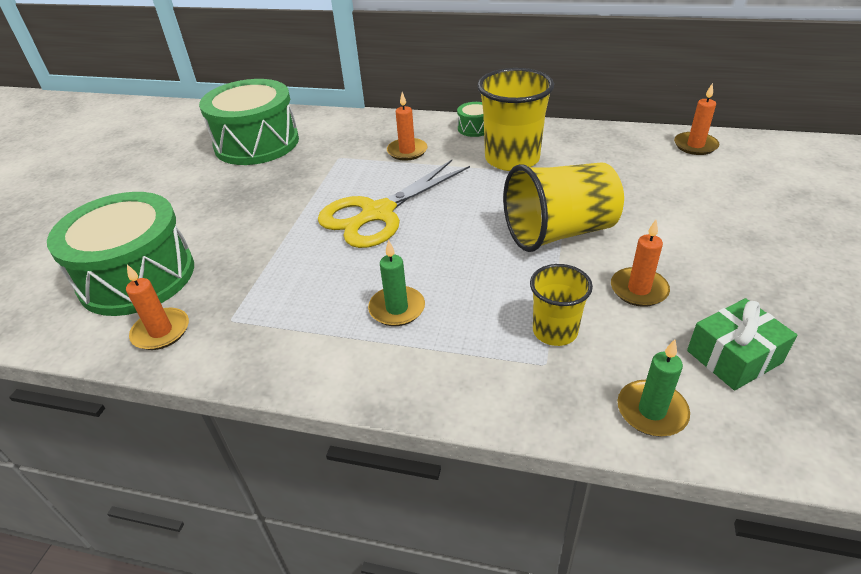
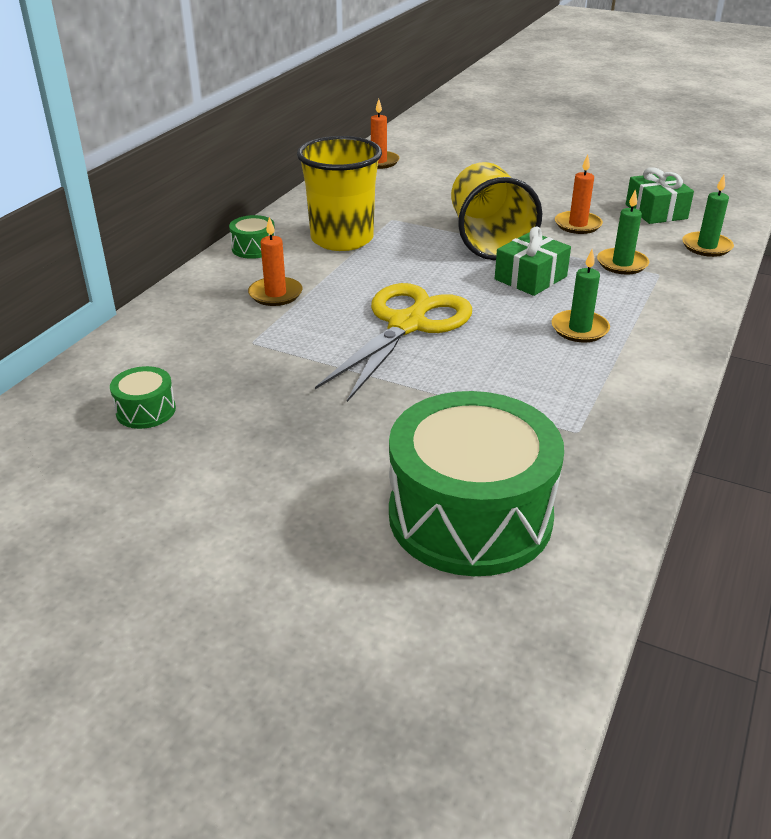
camera: 80 degrees left, 5 degrees down
orange candle [126,265,189,350] -> none
green drum [199,79,299,165] -> green drum [110,366,176,429], size x0.41
yellow scissors [318,160,470,248] -> yellow scissors turned 120 degrees counterclockwise [315,283,472,402]
yellow cup [530,264,593,346] -> green candle [597,189,650,274]
none -> green gift [495,227,571,296]

